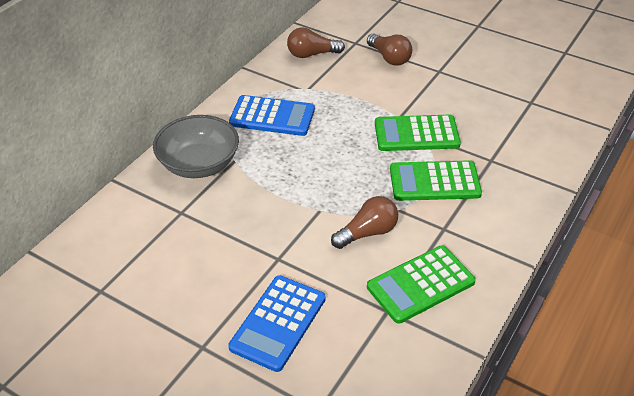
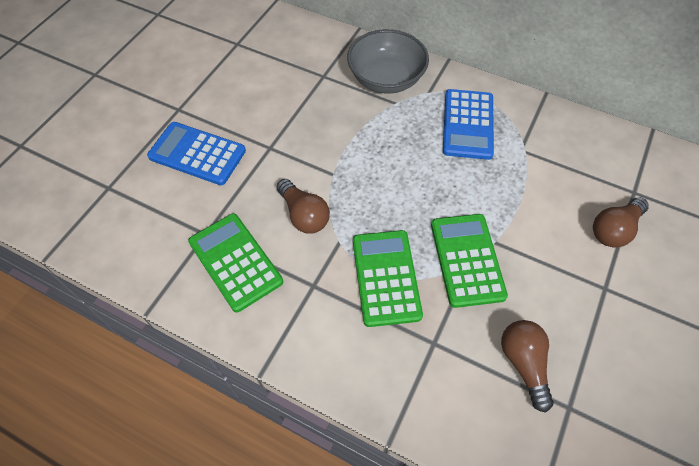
camera: 85 degrees right, 15 degrees up
brown light bulb [287,27,345,58] -> brown light bulb moved to [501,320,554,413]

